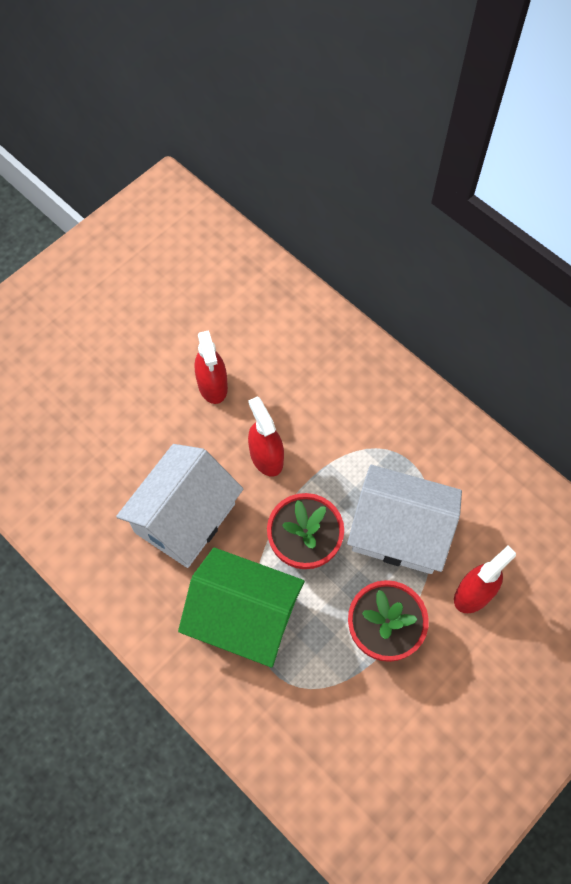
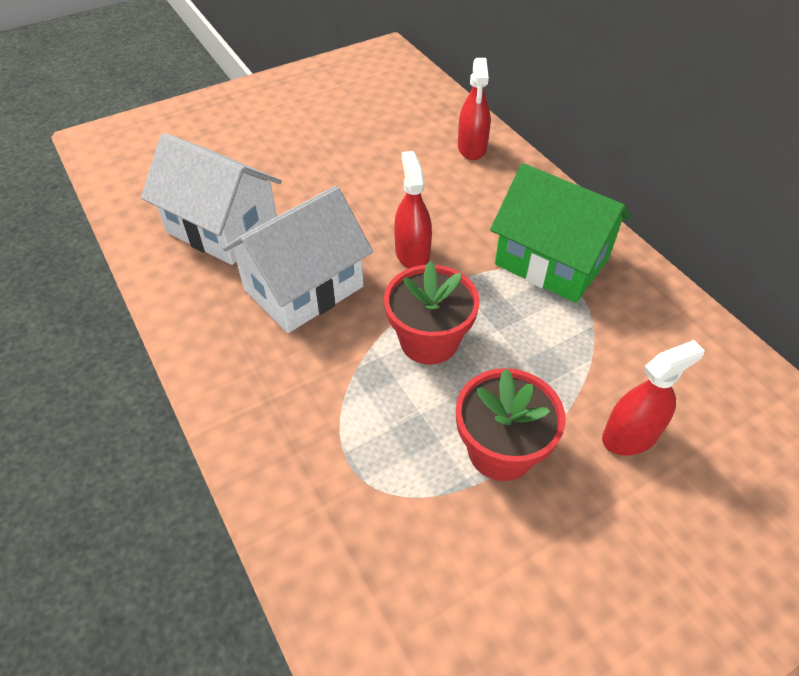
camera: 15 degrees right, 15 degrees down
green house [178,548,305,668] -> green house moved to [490,163,632,303]
red spray bottle [195,330,228,404] -> red spray bottle moved to [458,58,491,160]
white house [347,465,462,574] -> white house moved to [141,133,282,265]

